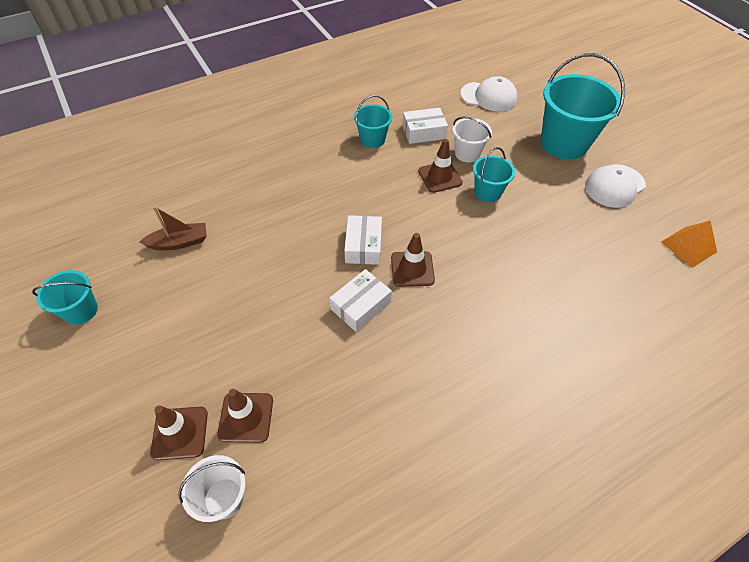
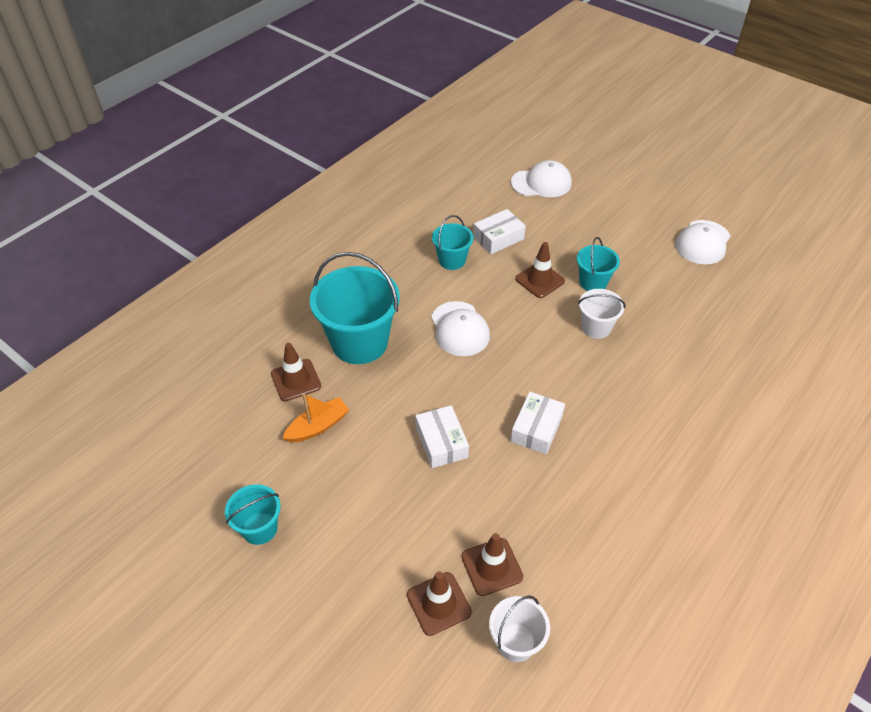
camera: 20 degrees left, 5 degrees down
brown boat [140,206,207,250] -> orange boat [282,393,349,442]
white box [344,215,382,265] -> white box moved to [415,405,469,468]
brown traffic cone [391,233,435,287] -> brown traffic cone moved to [271,343,321,401]
white bucket [452,117,492,162] -> white bucket moved to [578,289,625,339]
turquoise bucket [541,53,625,159] -> turquoise bucket moved to [310,252,400,364]
orange pyramid [661,221,717,268] -> none
none -> white cap [431,301,490,356]

